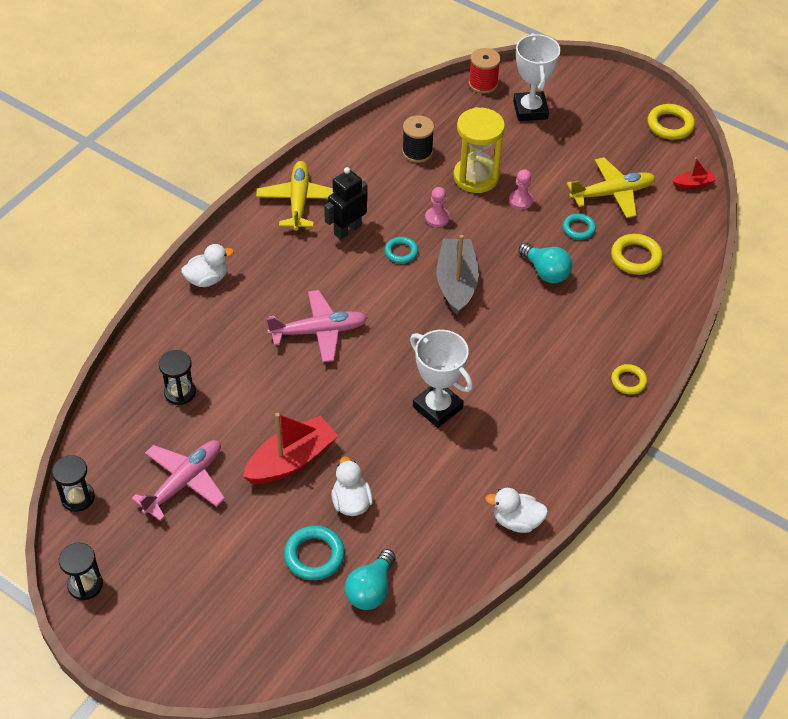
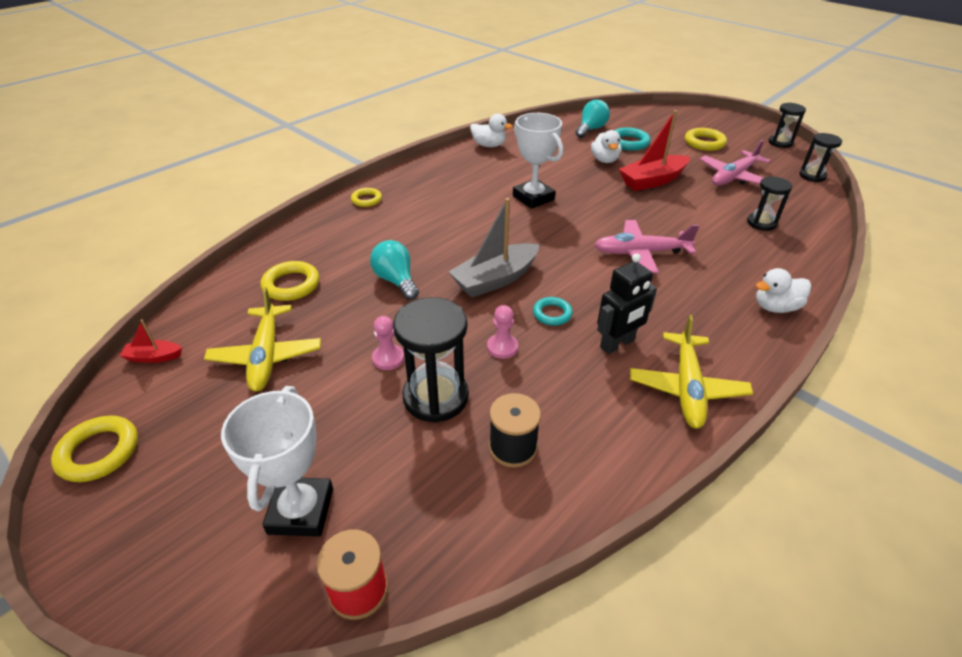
camera: 170 degrees left, 10 degrees down
grey boat [436,235,479,316] -> grey boat turned 45 degrees clockwise [449,198,540,298]
yellow hourglass [453,107,505,193] -> black hourglass [393,297,469,423]
turquoise ring [563,213,596,240] -> none
yellow plane [567,157,656,218] -> yellow plane turned 90 degrees counterclockwise [204,287,321,392]
none -> yellow ring [685,128,727,151]

